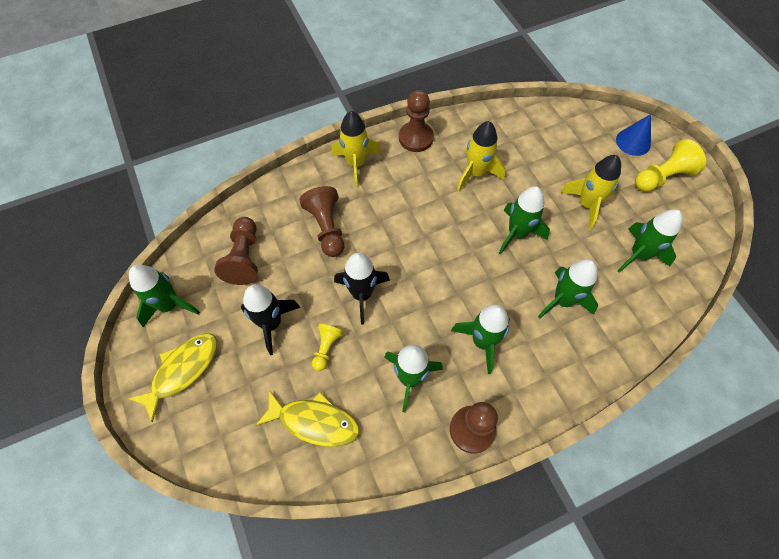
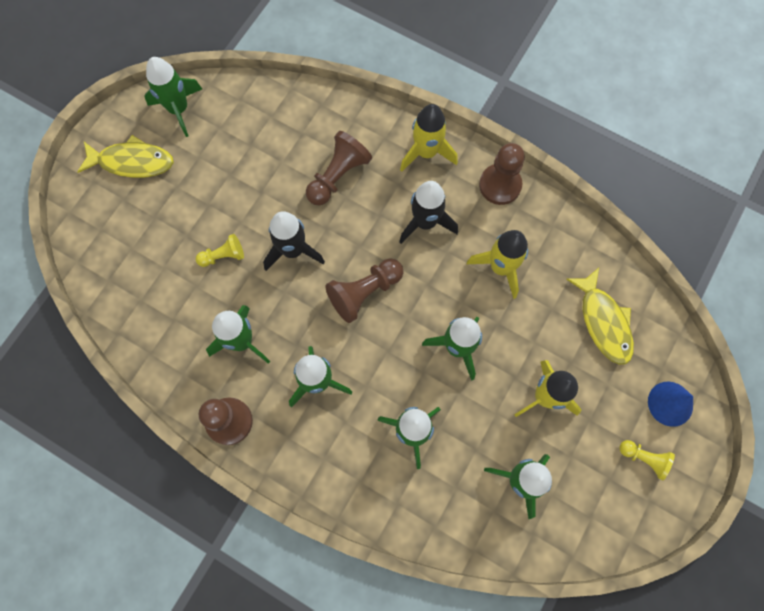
camera: 55 degrees right, 10 degrees up
brown pawn [214,217,258,285] -> brown pawn moved to [325,258,404,323]
black rocket [241,285,301,355] -> black rocket moved to [399,181,458,244]
yellow fish [256,390,359,447] -> yellow fish moved to [566,268,634,365]
yellow pawn [635,139,706,192] -> yellow pawn [619,440,675,480], size x0.60

